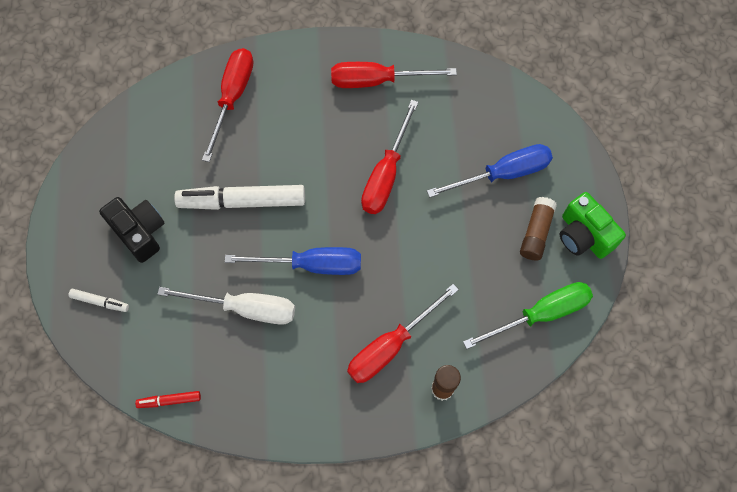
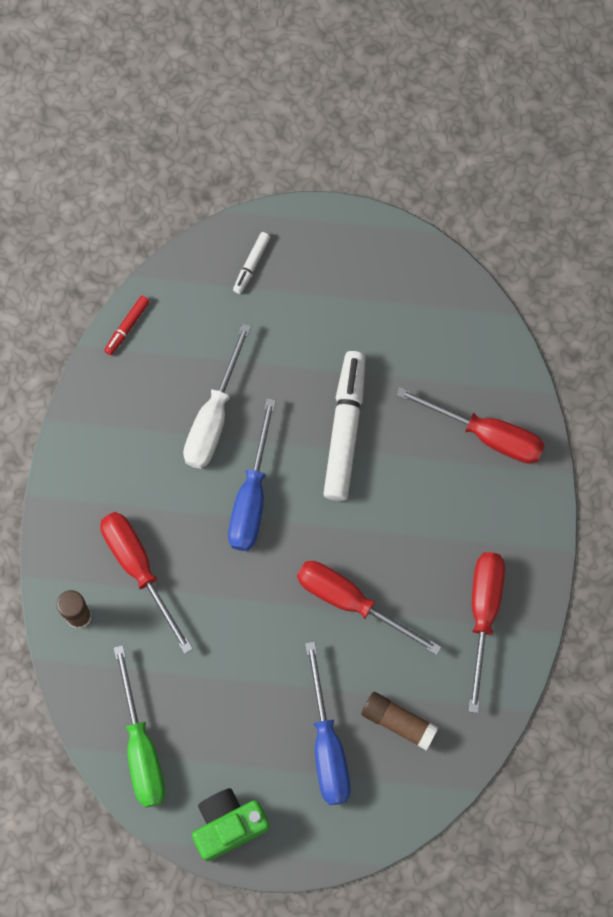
camera: 100 degrees right, 5 degrees up
black camera [99,197,164,263] -> none
red marker [135,391,201,408] -> red marker turned 150 degrees counterclockwise [104,296,150,355]
brown glue stick [520,197,557,260] -> brown glue stick moved to [361,692,439,751]

